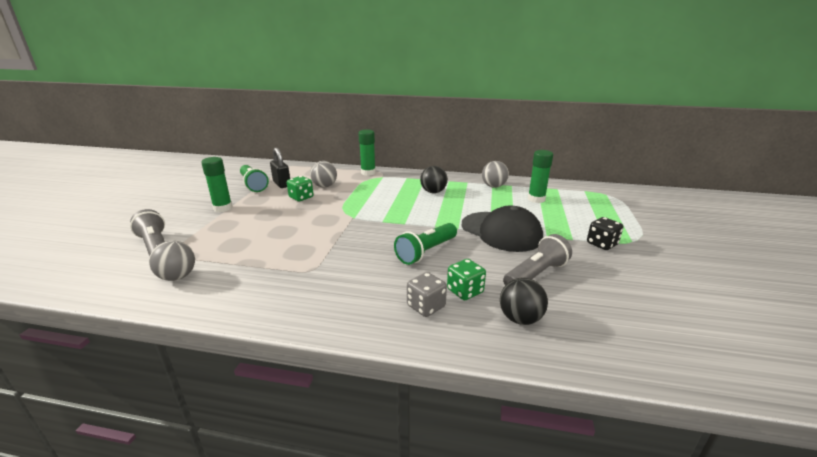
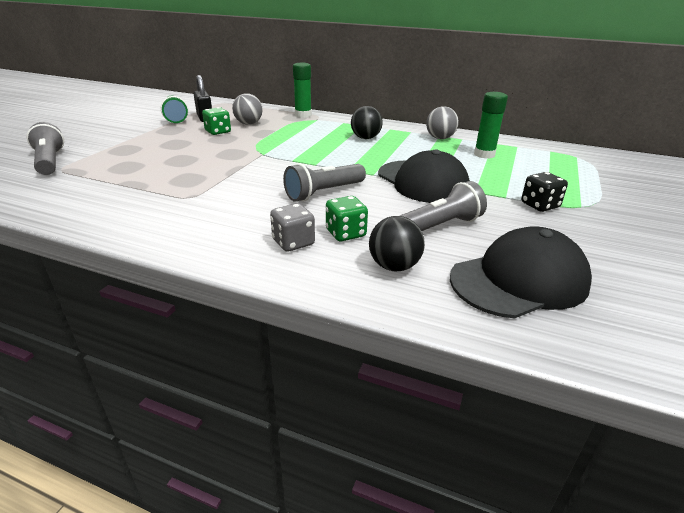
camera: 10 degrees right, 5 degrees up
grey ball [149,241,195,281] -> none
green glue stick [201,157,233,212] -> none
green flashlight [394,223,457,265] -> grey flashlight [283,163,366,202]
none -> black cap [450,226,592,318]

